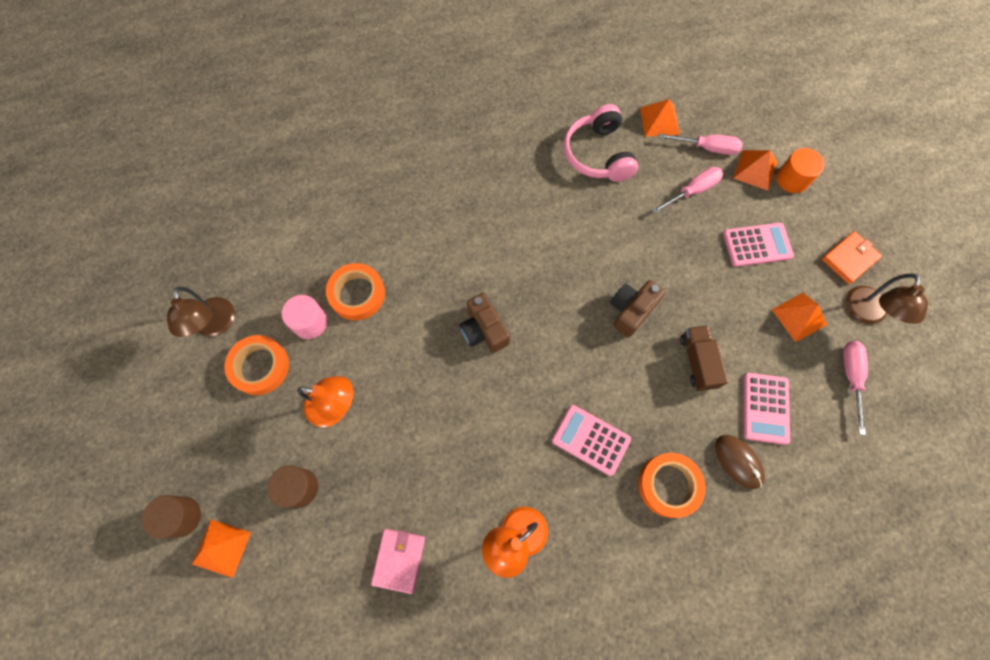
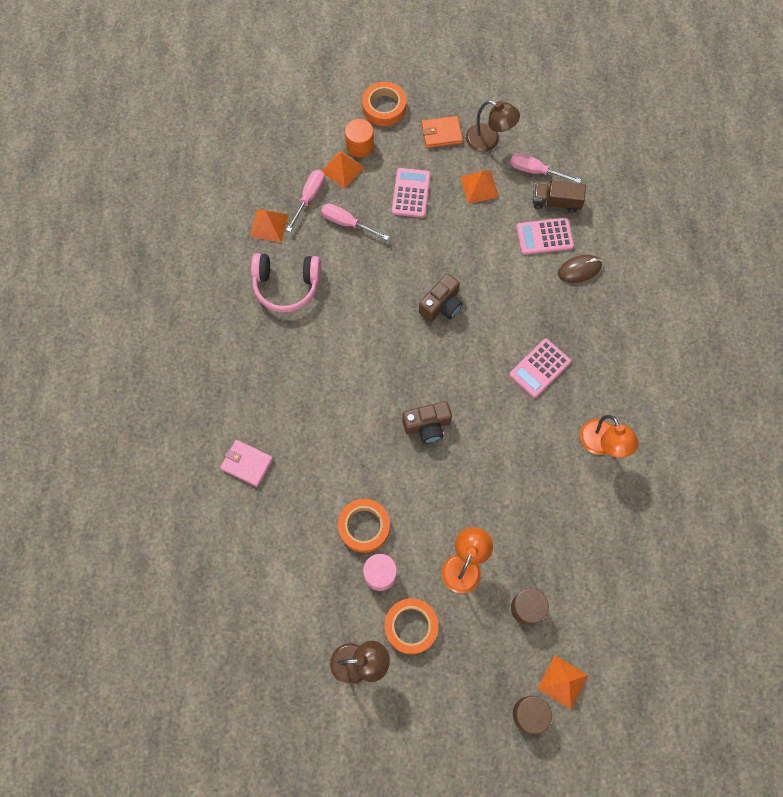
camera: 75 degrees left, 0 degrees up
pink wallet [371,529,425,594] -> pink wallet moved to [220,440,273,487]
brown camera [611,280,665,337] -> brown camera turned 105 degrees counterclockwise [419,273,463,322]
orange tape [638,453,706,518] -> orange tape moved to [362,82,406,126]
pink screwdriver [652,167,723,214] -> pink screwdriver turned 45 degrees counterclockwise [321,203,389,240]
brown truck [680,325,728,391] -> brown truck moved to [533,181,586,213]
pink calculator [743,373,790,445] -> pink calculator turned 150 degrees clockwise [516,218,574,255]
orange wallet [822,231,882,284] -> orange wallet turned 75 degrees counterclockwise [421,116,463,148]

